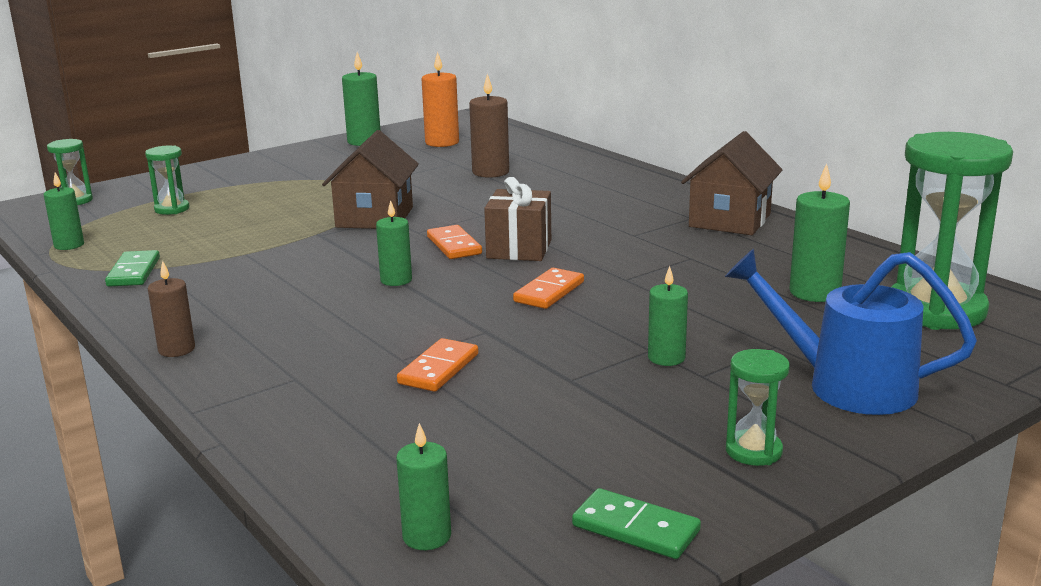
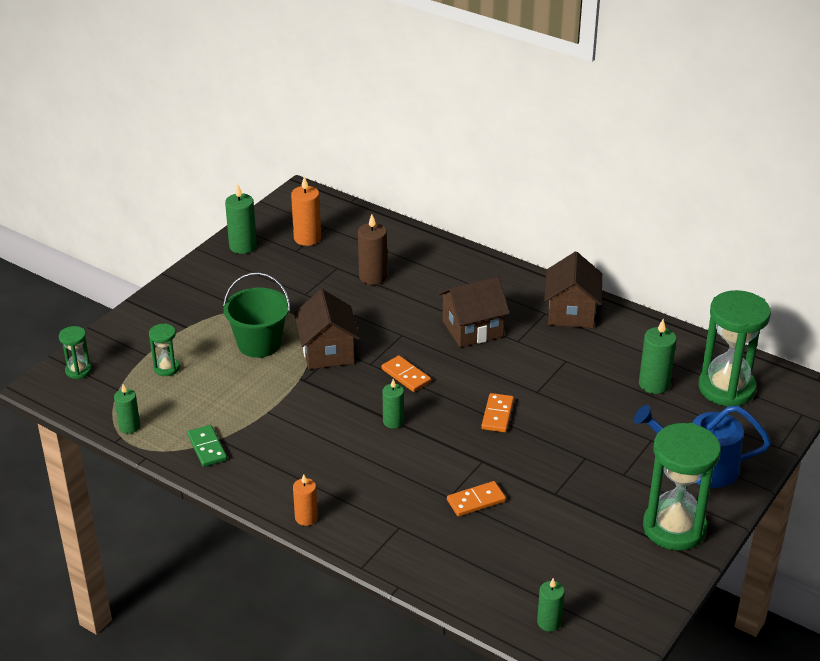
camera: 20 degrees left, 15 degrees up
brown candle [148,261,195,357] -> orange candle [293,474,318,526]
orange domino [397,338,478,392] -> orange domino turned 60 degrees clockwise [447,481,506,517]
brown gift [484,177,551,261] -> none
green domino [572,488,701,559] -> none
green candle [648,266,688,366] -> none
green hourglass [726,349,790,466] -> green hourglass [643,423,721,550], size x2.14
none -> green bucket [223,272,290,358]
none -> brown house [438,277,510,347]

